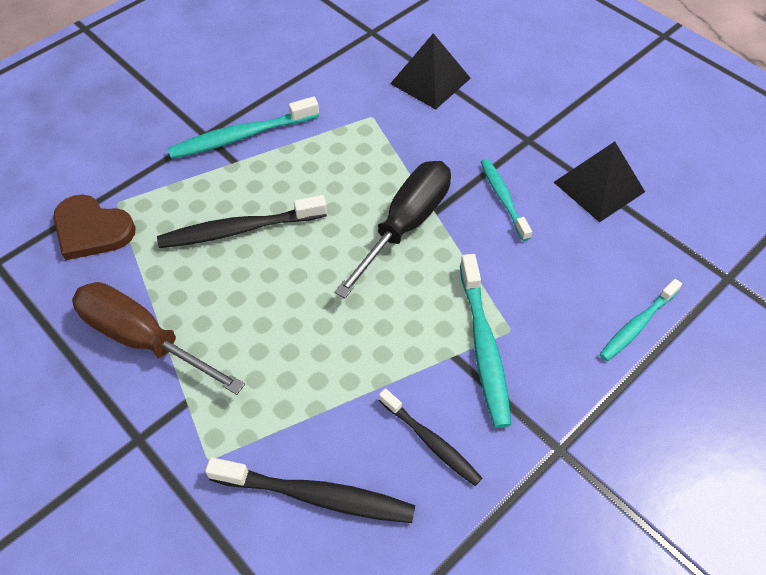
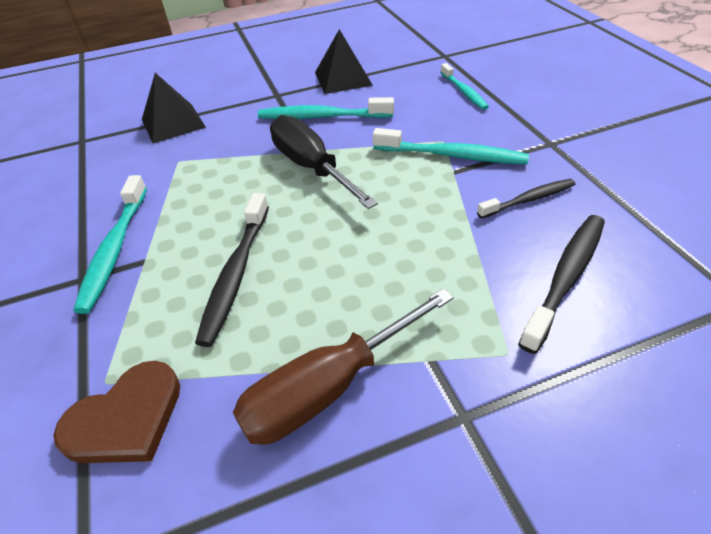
camera: 65 degrees left, 10 degrees down
turquoise toothbrush [481,159,532,241] -> turquoise toothbrush [258,97,394,119], size x1.54

